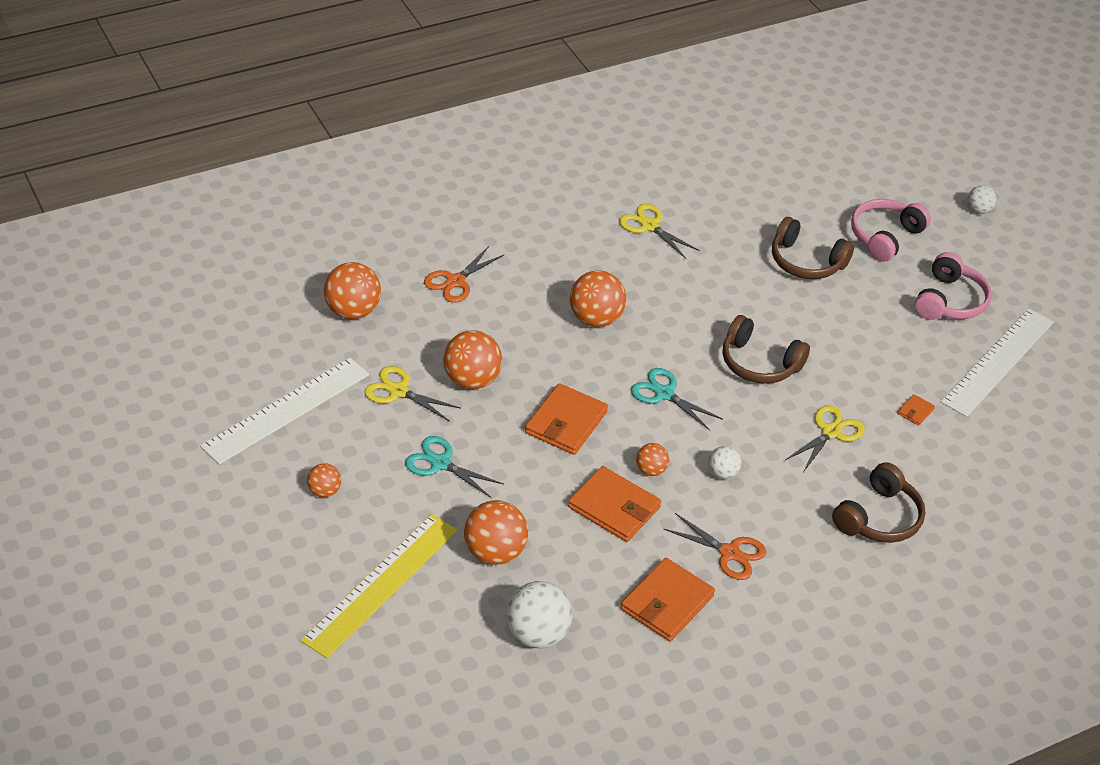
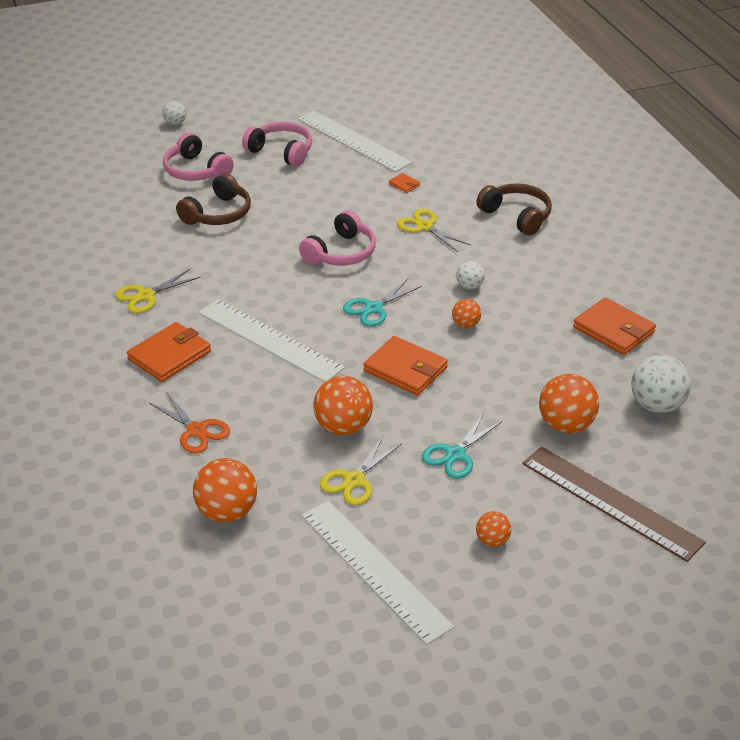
camera: 80 degrees left, 5 degrees down
yellow ruler [301,514,457,659] -> brown ruler [522,446,706,562]
orange wallet [568,466,661,542] -> orange wallet moved to [127,322,211,382]
orange ball [570,270,626,327] -> white ruler [199,299,345,382]
orange scissors [664,513,766,580] -> none
brown headphones [722,315,810,384] -> pink headphones [299,210,376,265]

